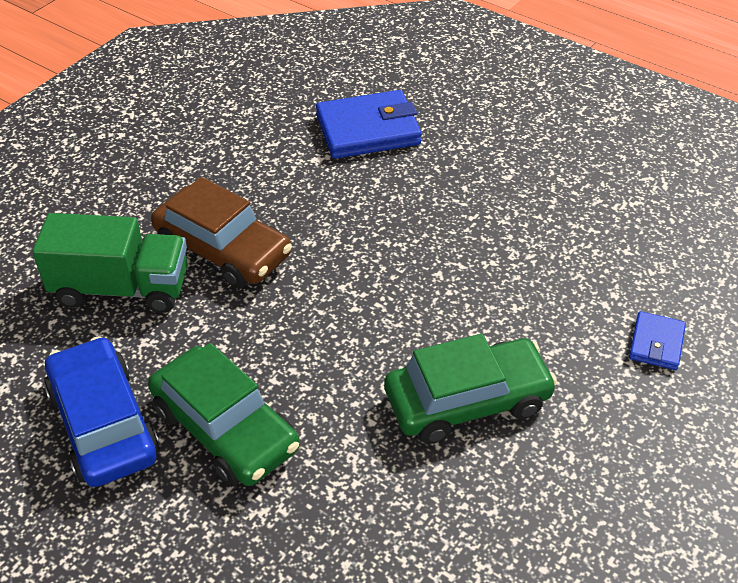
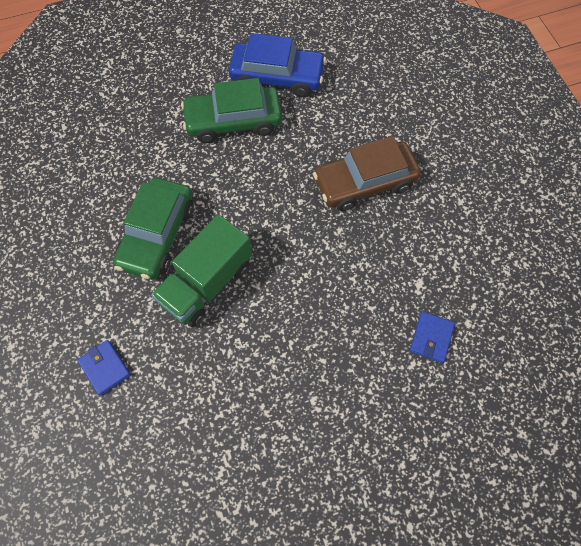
camera: 125 degrees right, 20 degrees up
green truck [32,213,188,313] -> green truck moved to [151,215,252,327]
blue wallet [316,90,422,159] -> blue wallet [410,312,455,363], size x0.53

